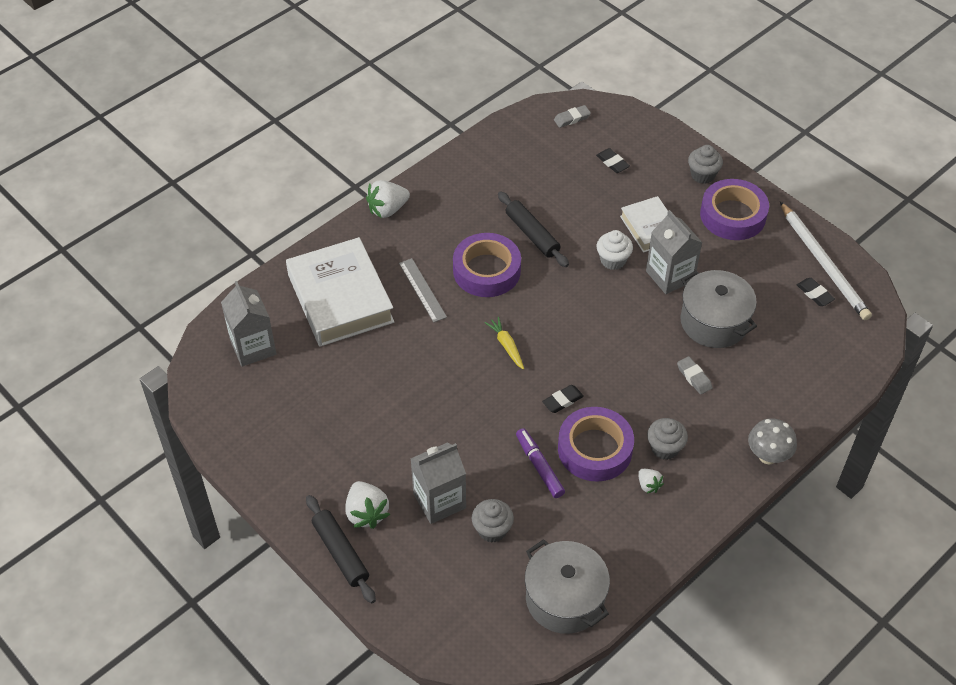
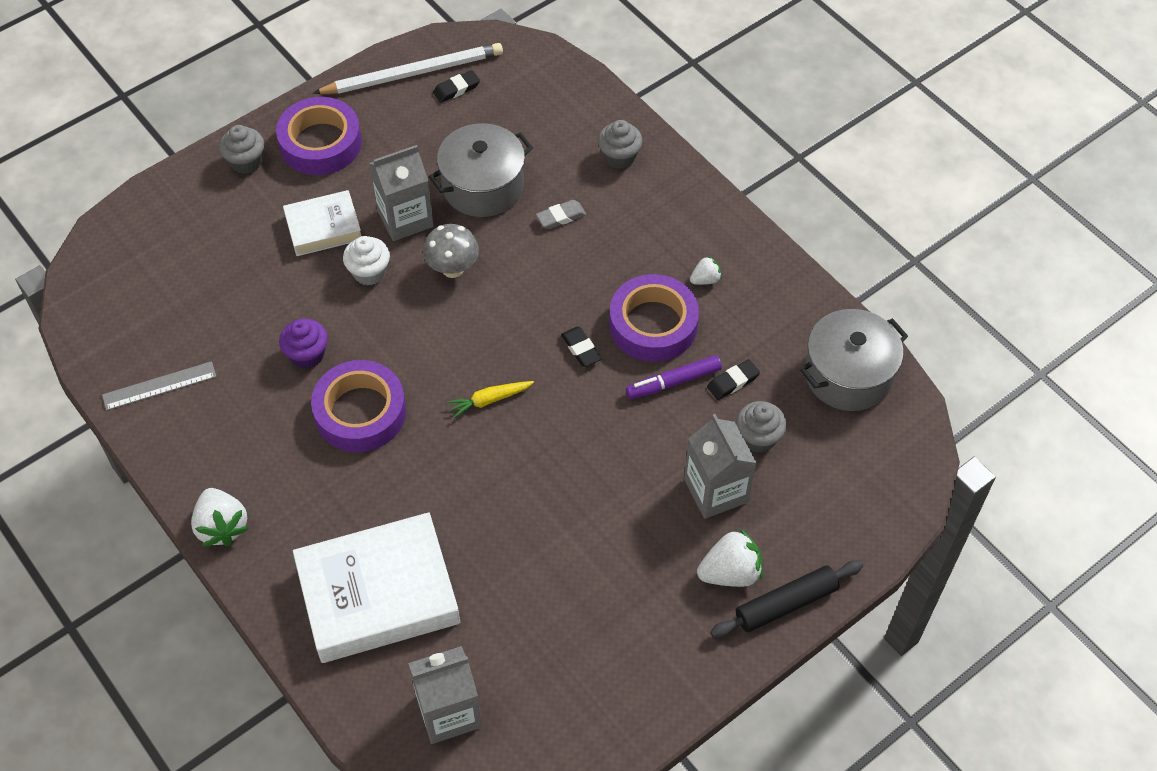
camera: 85 degrees left, 5 degrees up
grey ruler [399,258,447,323] -> grey ruler moved to [102,361,216,411]
black rolling pin [498,191,569,267] -> purple cupcake [279,319,328,369]
grey eraser [554,105,591,128] -> none
black eraser [596,148,630,173] -> black eraser moved to [707,359,760,400]
grey cupcake [647,418,688,460] -> grey cupcake moved to [598,120,642,169]
grey mushroom [748,418,797,464] -> grey mushroom moved to [423,224,479,278]

